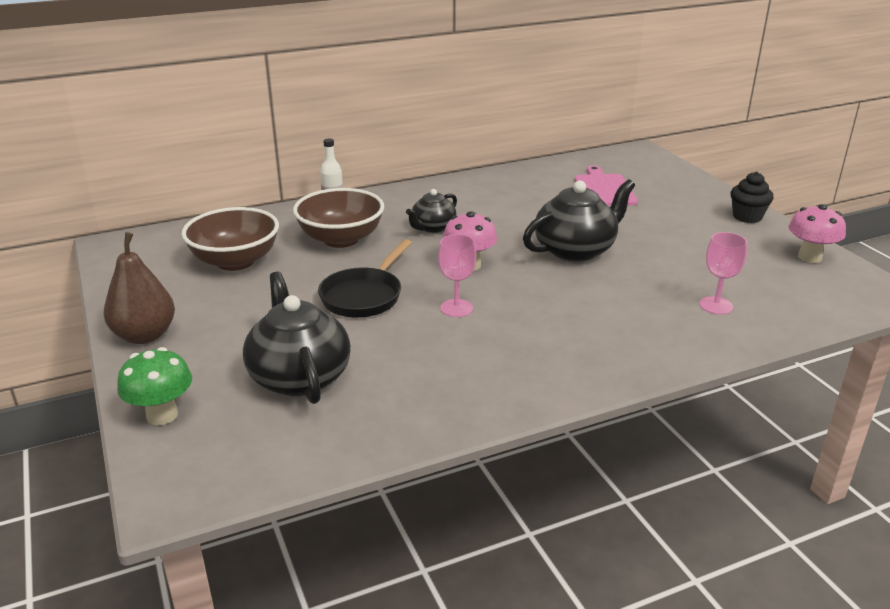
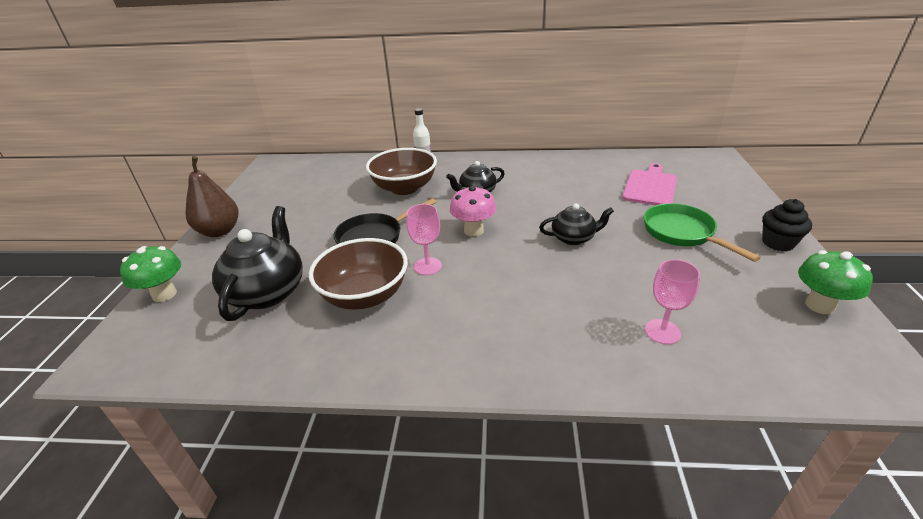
camera: 30 degrees right, 5 degrees up
brown bowl [181,207,279,271] -> brown bowl moved to [309,238,408,310]
black teapot [523,179,635,262] -> black teapot [539,204,614,245], size x0.58
pink mushroom [789,204,846,263] -> green mushroom [798,250,873,314]
none -> green pan [644,203,761,262]

